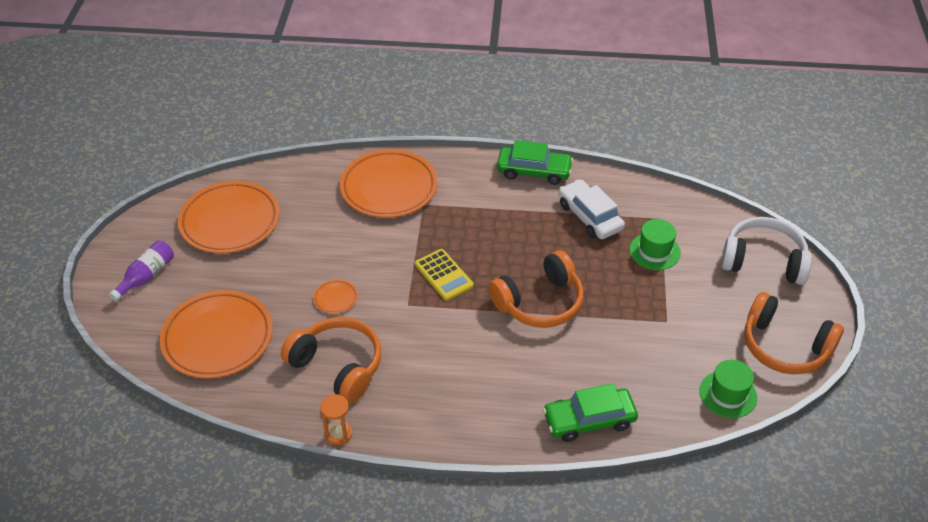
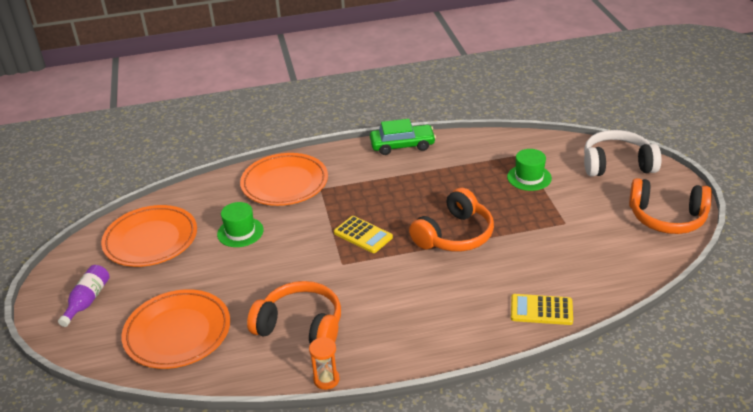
camera: 15 degrees left, 10 degrees down
orange plate [313,280,358,314] -> none
green car [543,383,638,442] -> yellow calculator [511,294,573,325]
white car [558,179,625,239] -> none
green hat [699,360,757,418] -> green hat moved to [217,202,264,247]

